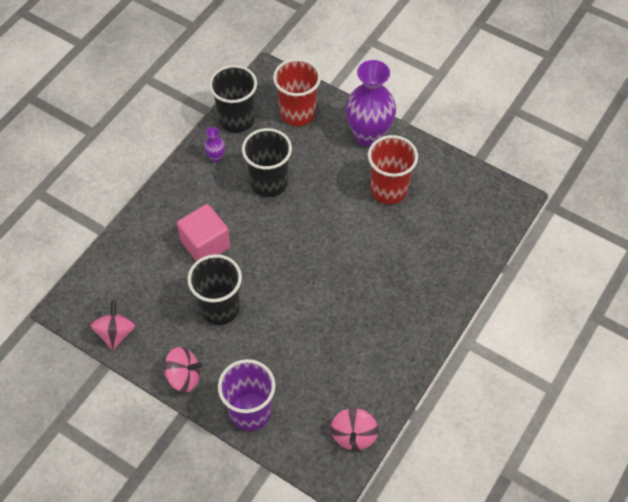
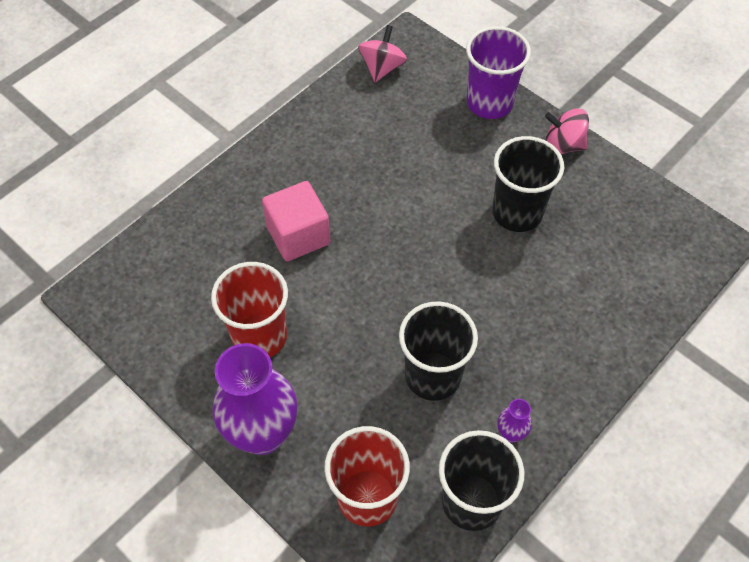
camera: 170 degrees left, 0 degrees up
pink spinning top [90,301,136,351] -> none
pink cube [177,204,231,261] -> pink cube moved to [262,181,330,261]

